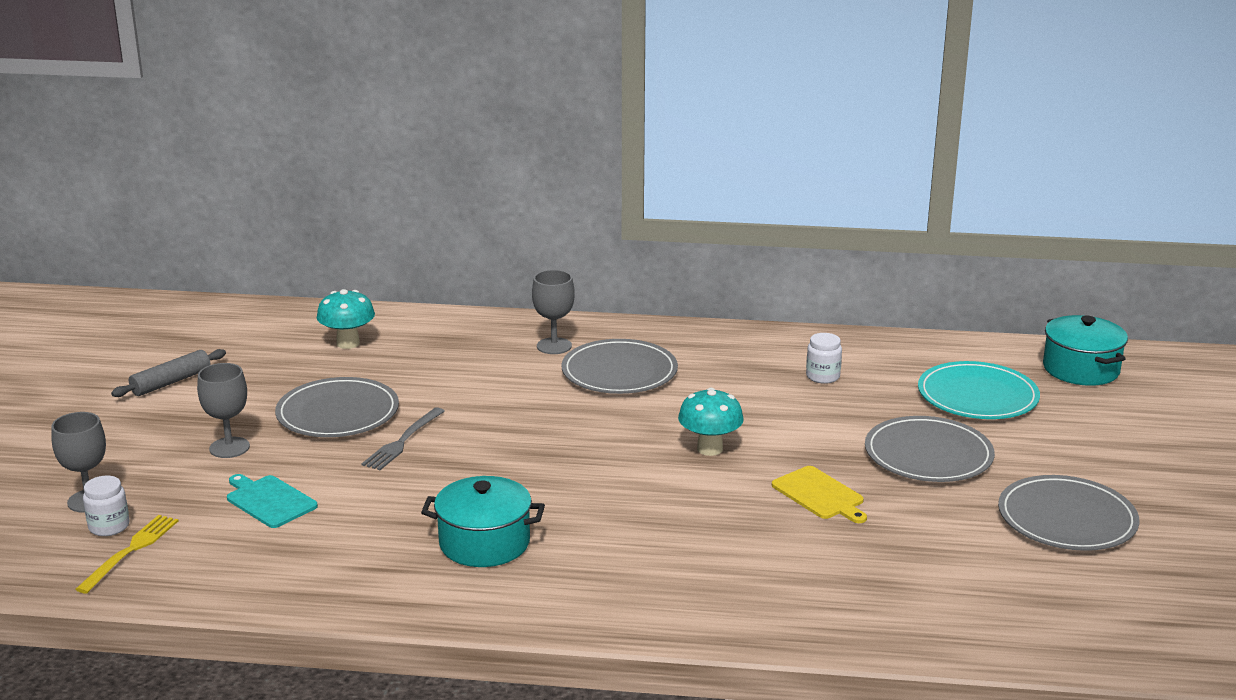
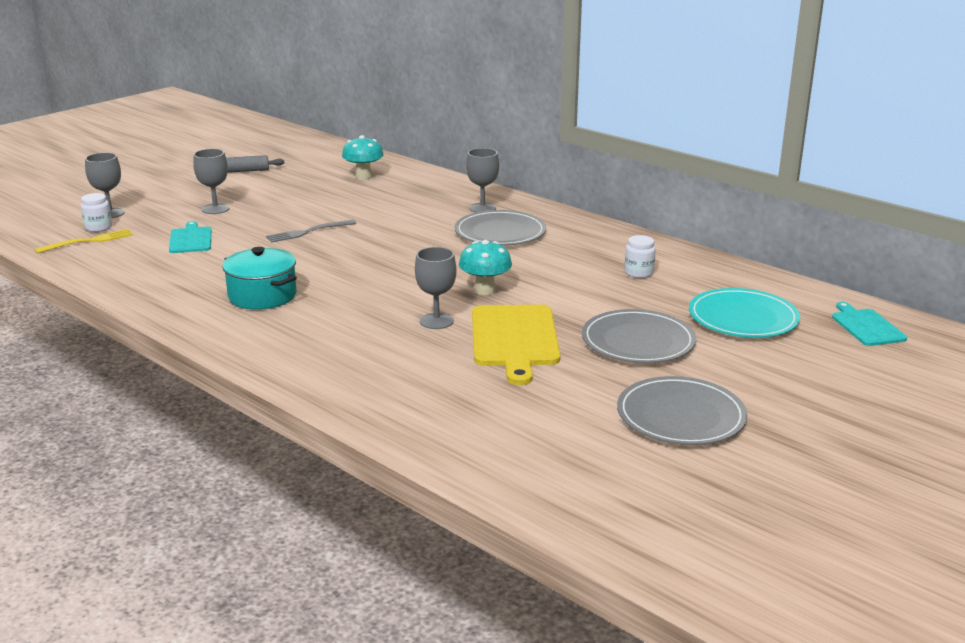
camera: 35 degrees right, 0 degrees up
grey plate [275,377,399,437] -> none
yellow cutting board [772,466,867,523] -> yellow cutting board [472,305,560,385], size x1.73
turquoise pot [1043,315,1128,386] -> turquoise cutting board [832,302,907,346]
none -> grey goblet [415,247,457,329]

